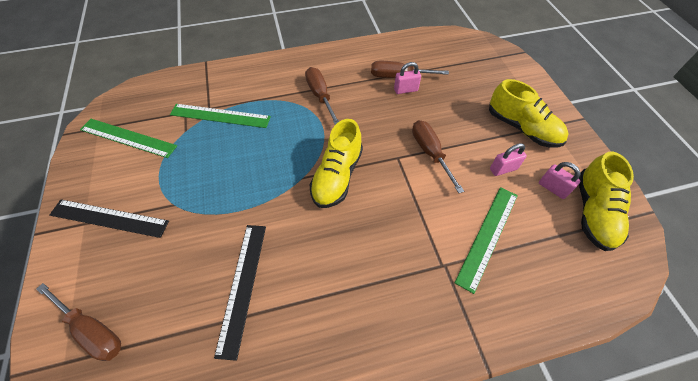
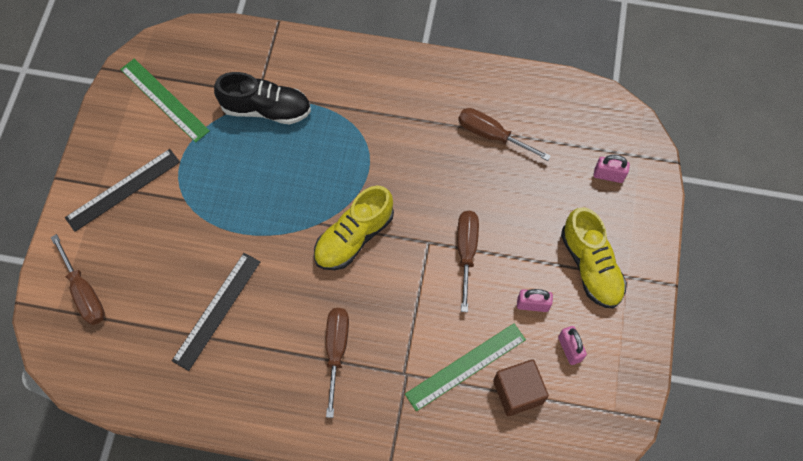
camera: 25 degrees right, 10 degrees up
black ruler [50,199,169,238] -> black ruler turned 75 degrees counterclockwise [65,149,180,232]
green ruler [170,104,271,128] -> black shoe [214,72,311,124]
brown screwdriver [305,67,339,125] -> brown screwdriver moved to [326,308,349,418]
pink padlock [394,62,421,94] -> pink padlock moved to [594,155,630,183]
yellow shoe [578,152,634,251] -> none
none -> brown cube [493,359,549,416]

